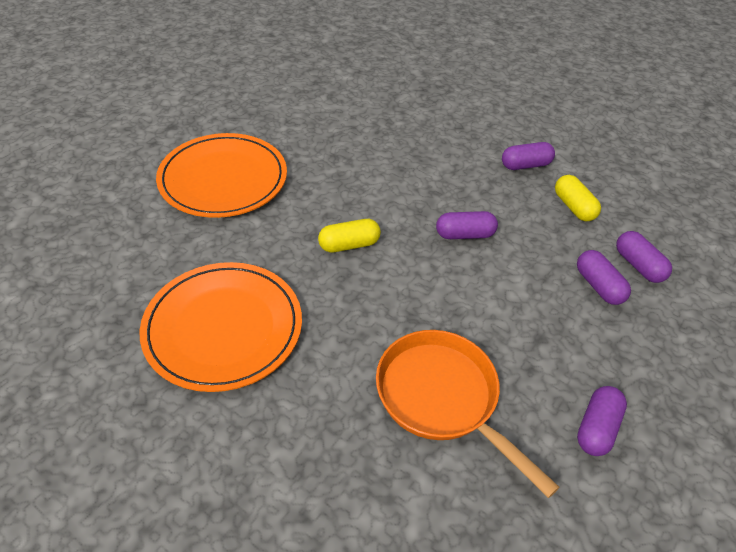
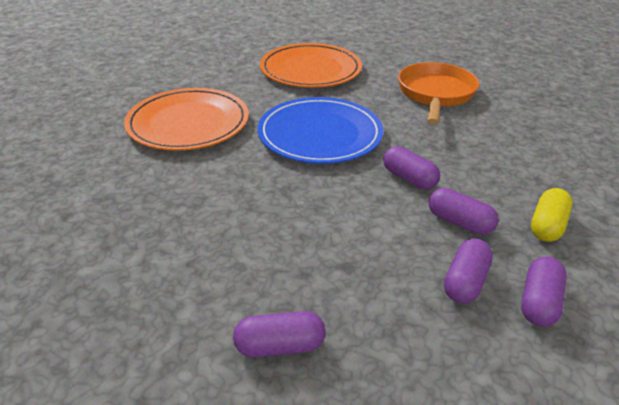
camera: 55 degrees right, 10 degrees down
yellow capsule [318,219,381,252] -> blue plate [257,97,383,164]
orange pan [376,330,560,498] -> orange pan moved to [398,62,479,125]
purple capsule [502,142,555,170] -> purple capsule moved to [429,188,498,235]

